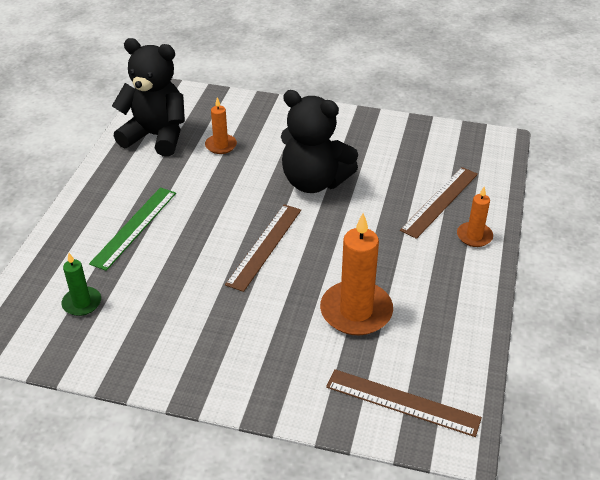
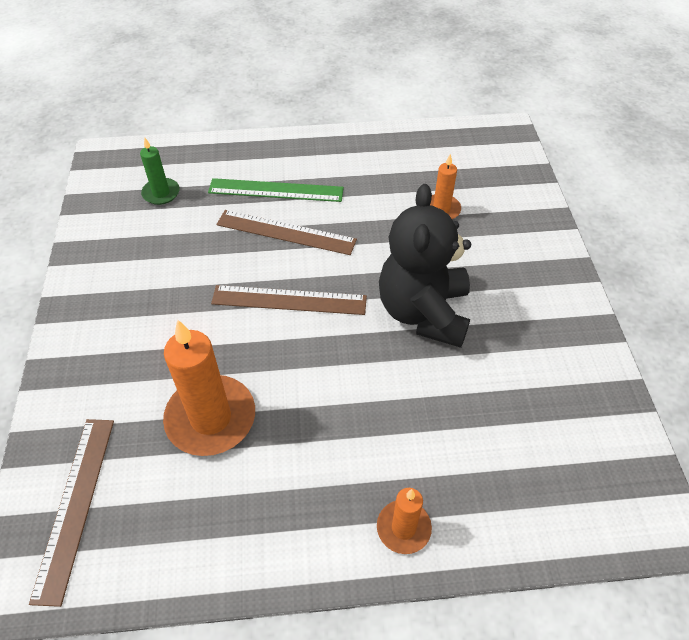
camera: 70 degrees right, 10 degrees up
black teddy bear [112,38,185,157] -> none
brown ruler [400,167,478,239] -> brown ruler moved to [216,210,357,255]

